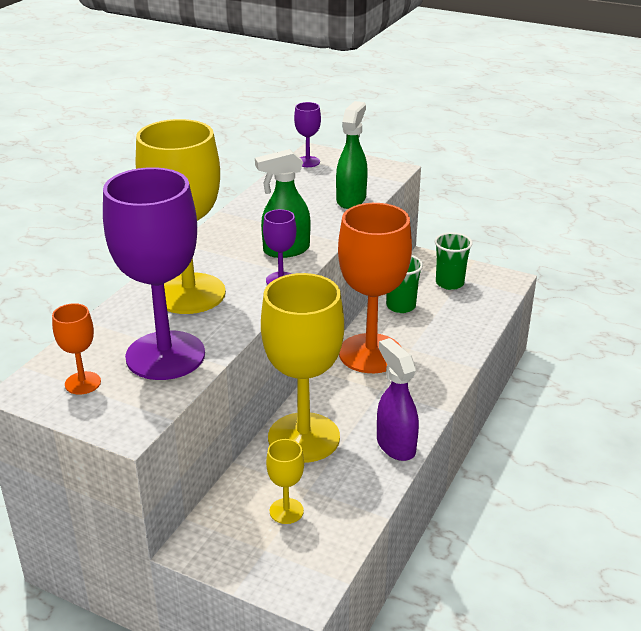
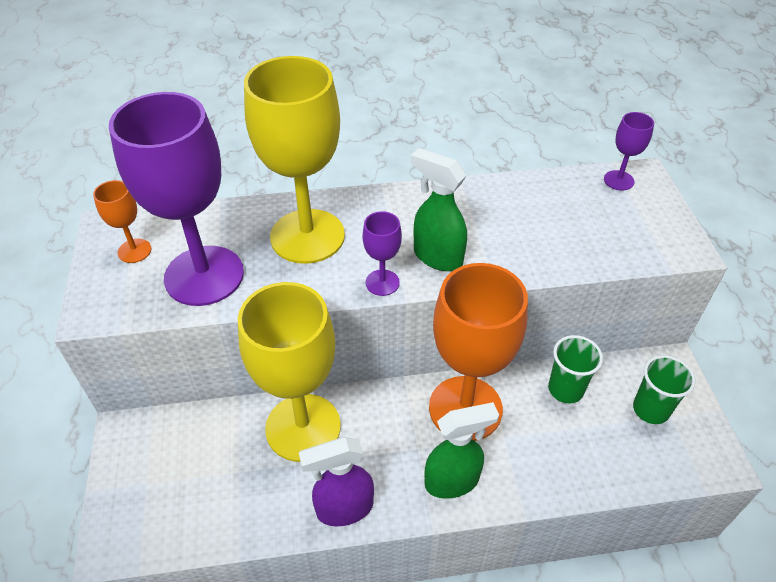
camera: 55 degrees right, 15 degrees up
yellow goblet [266,439,304,524] -> none
green spray bottle [336,101,368,209] -> green spray bottle moved to [424,402,499,499]
purple spray bottle [377,338,419,461] -> purple spray bottle turned 135 degrees counterclockwise [299,437,374,526]

